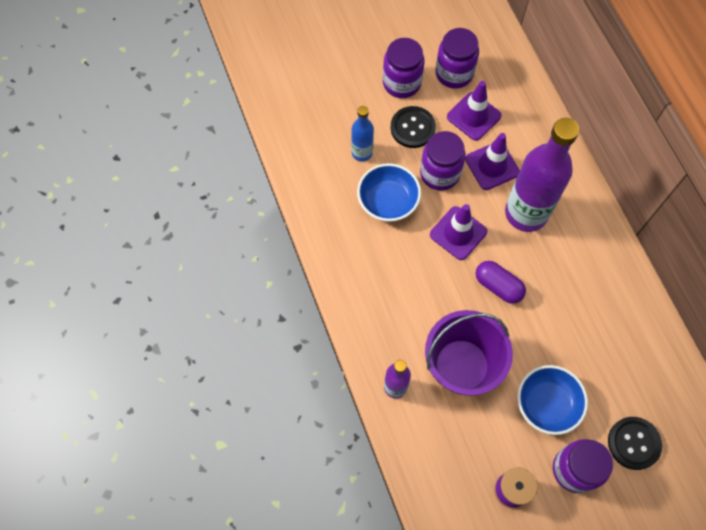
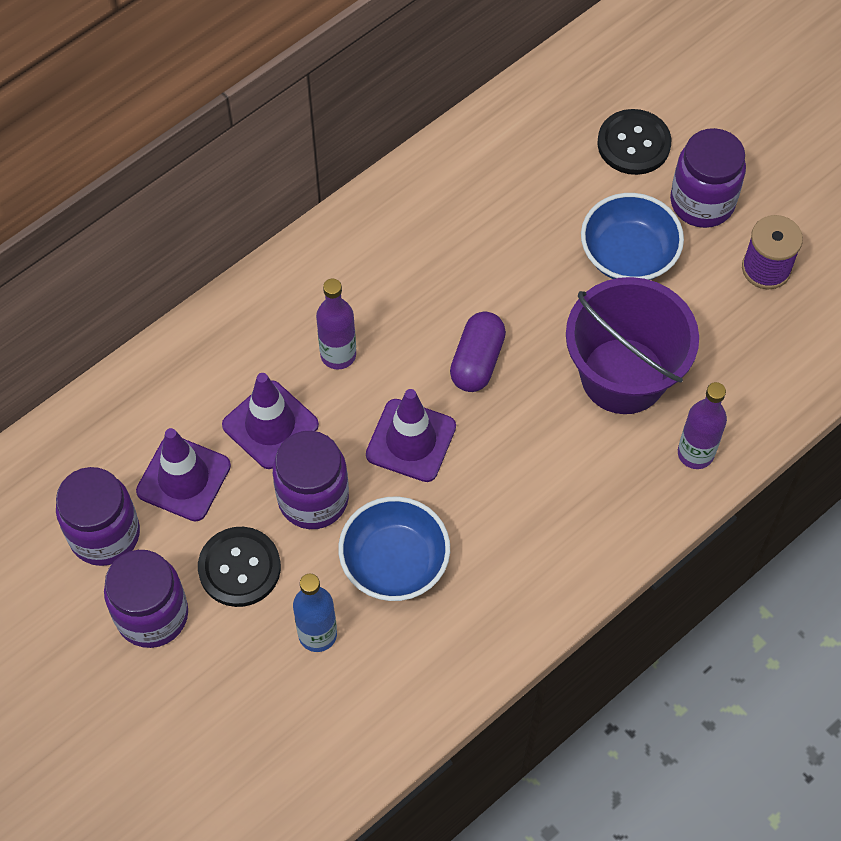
camera: 110 degrees left, 5 degrees down
purple bottle [505,118,579,232] -> purple bottle [316,279,356,370], size x0.50

